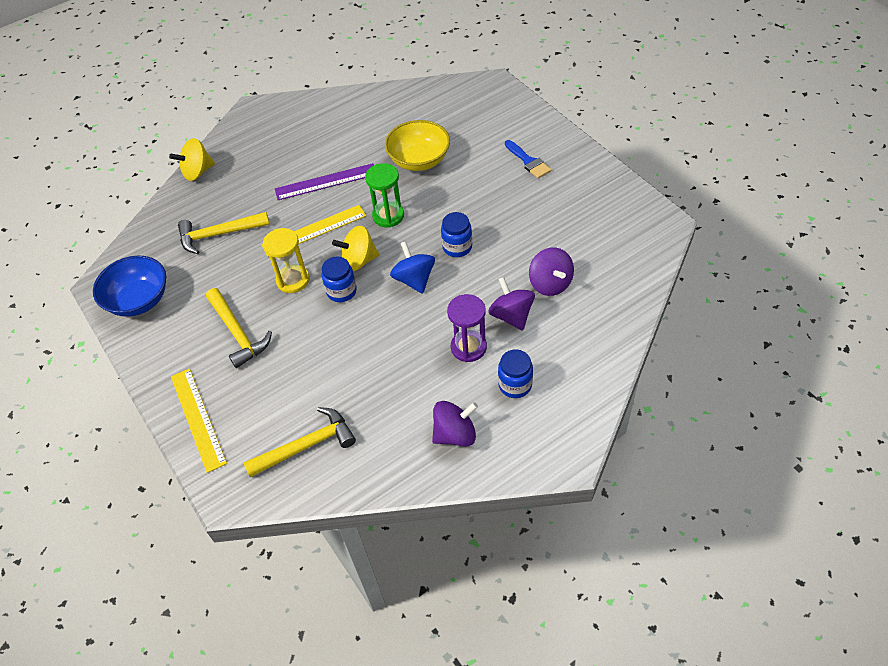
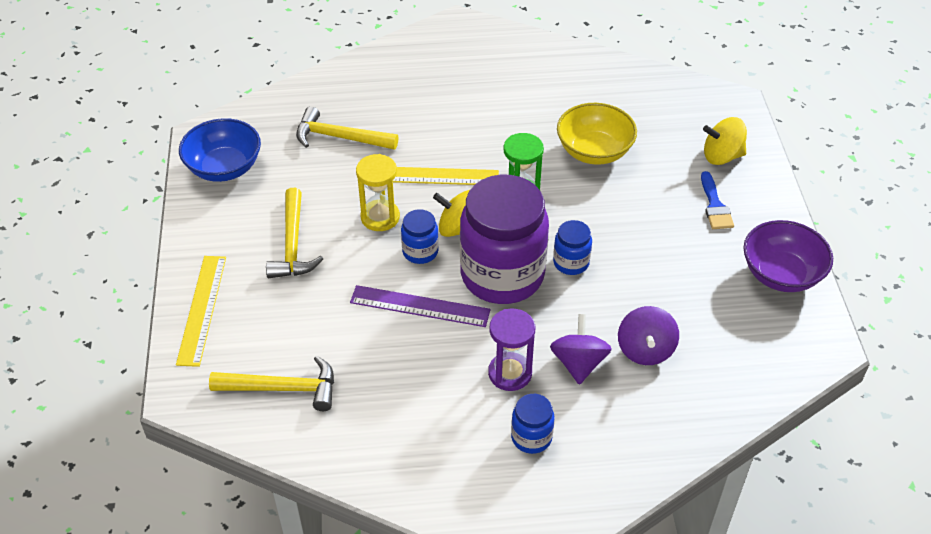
camera: 25 degrees right, 5 degrees down
yellow spinning top [169,138,215,181] -> yellow spinning top moved to [703,117,747,165]
purple ruler [275,163,374,200] -> purple ruler moved to [350,285,491,327]
blue spinning top [390,241,435,294] -> purple jar [460,175,549,304]
purple spinning top [432,401,478,447] -> none
none -> purple bowl [743,220,833,292]

